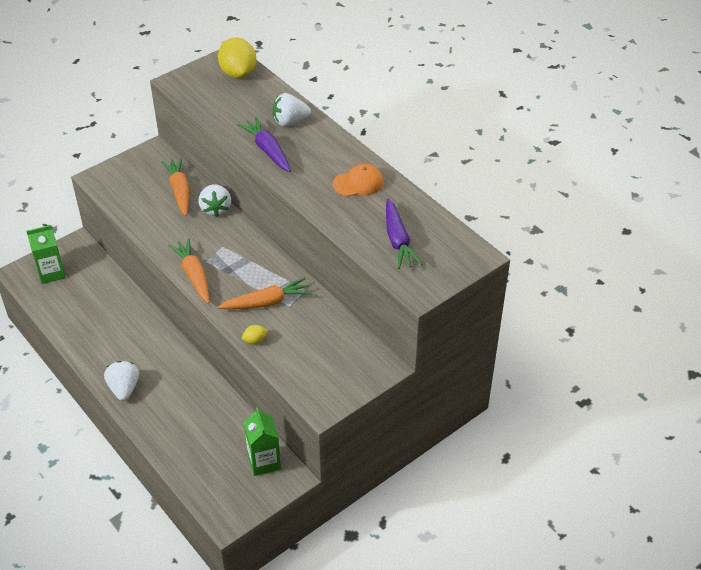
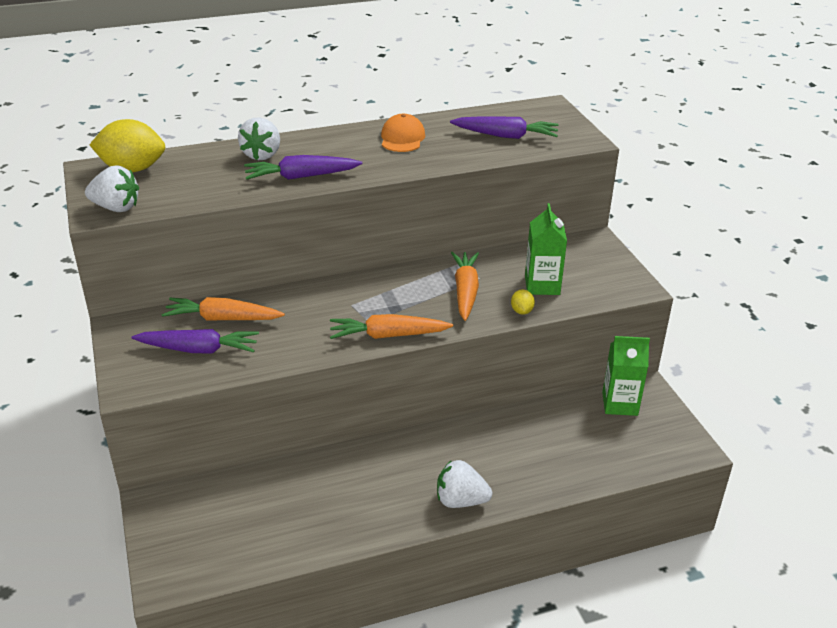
camera: 70 degrees left, 10 degrees down
green carton [26,225,66,284] -> green carton moved to [525,203,567,295]
white strawberry [199,184,231,217] -> white strawberry moved to [85,166,139,212]
none -> purple carrot [132,329,259,354]

